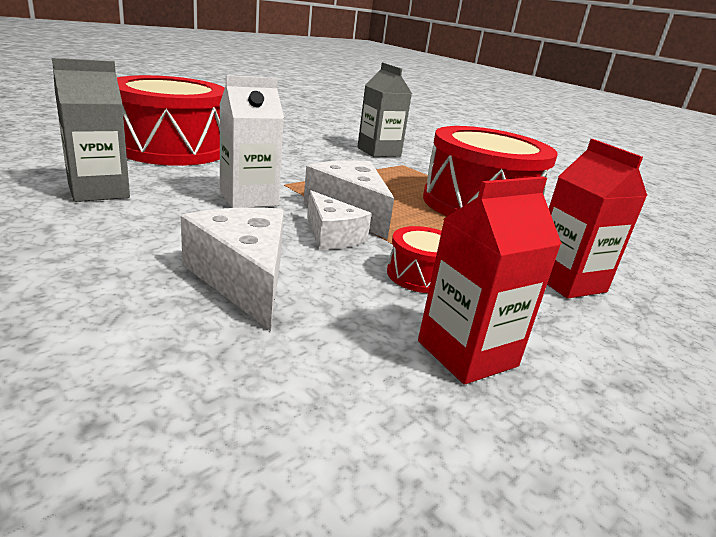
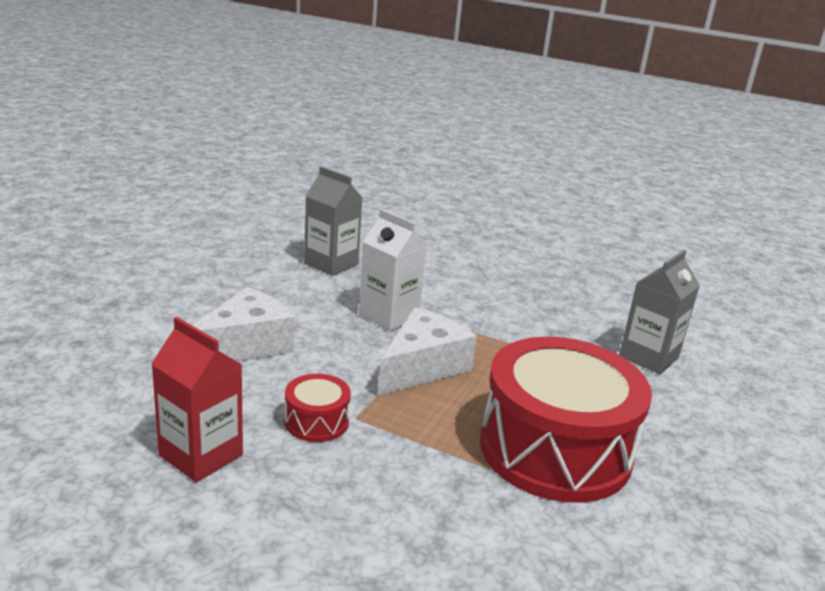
camera: 70 degrees right, 0 degrees up
red drum [117,75,225,166] -> none
white cheese [307,190,371,250] -> none
red carton [547,139,647,299] -> none

